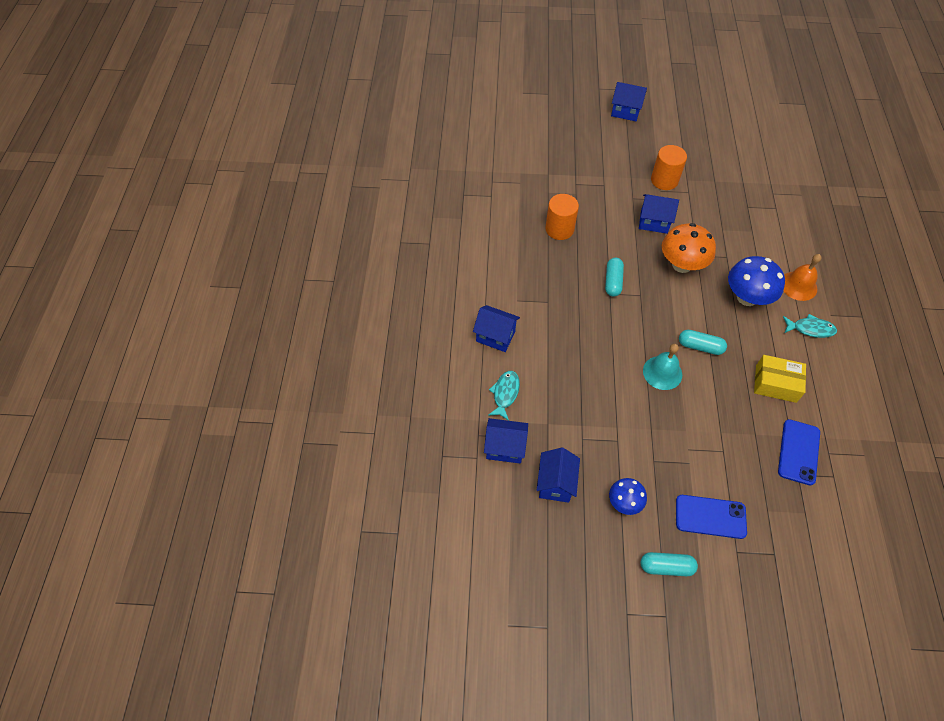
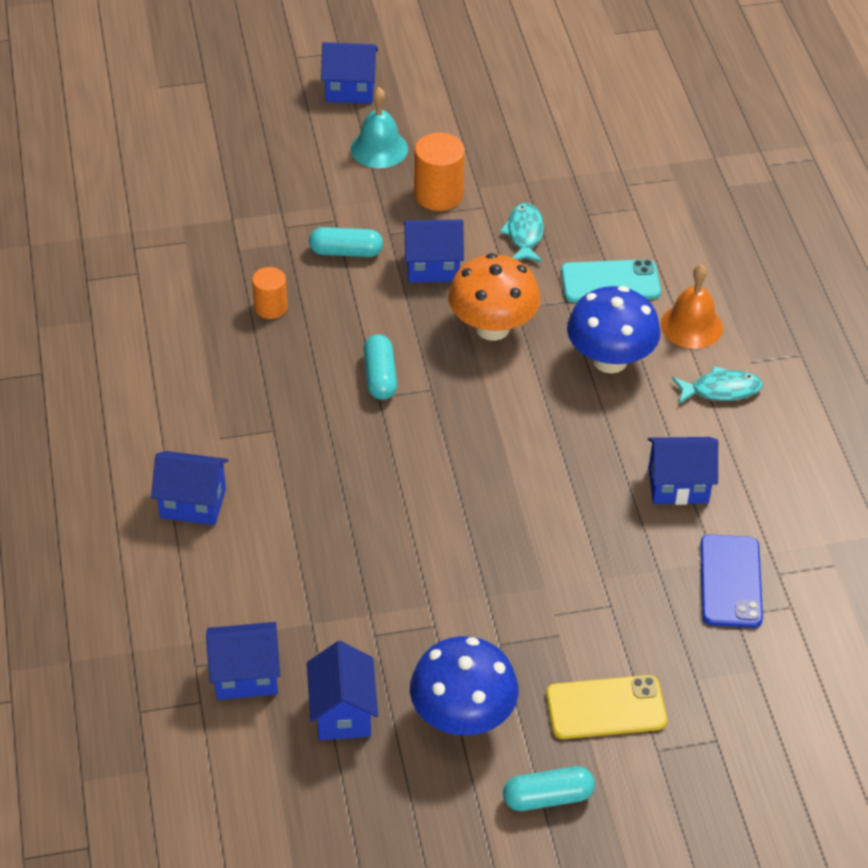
camera: 15 degrees left, 10 degrees down
turquoise fish [489,371,520,421] -> turquoise fish moved to [500,203,544,262]
orange cylinder [545,194,579,240] -> orange cylinder [252,267,288,319], size x0.64
blue mushroom [609,478,647,515] -> blue mushroom [410,636,518,735], size x1.70
turquoise bell [643,344,682,390] -> turquoise bell moved to [351,87,408,168]
blue phone [676,495,747,539] -> yellow phone [546,675,667,739]
turquoise capsule [679,330,727,355] -> turquoise capsule moved to [309,227,383,257]
yellow box [754,355,806,403] -> blue house [648,437,718,505]
none -> turquoise phone [561,259,661,302]

